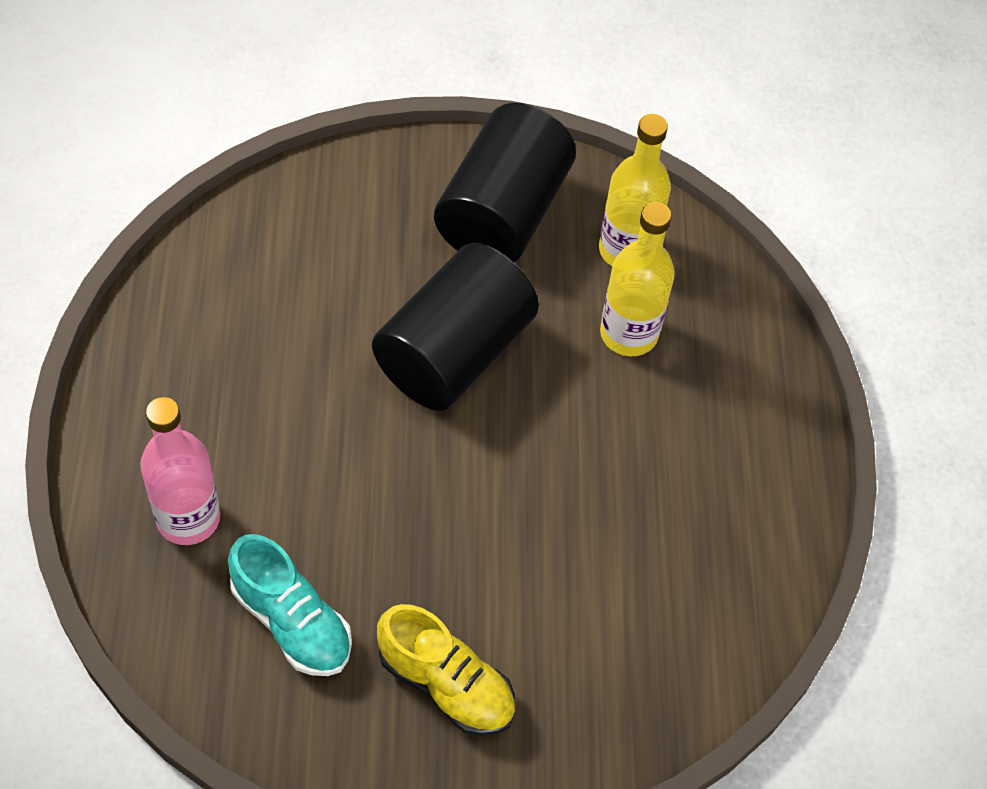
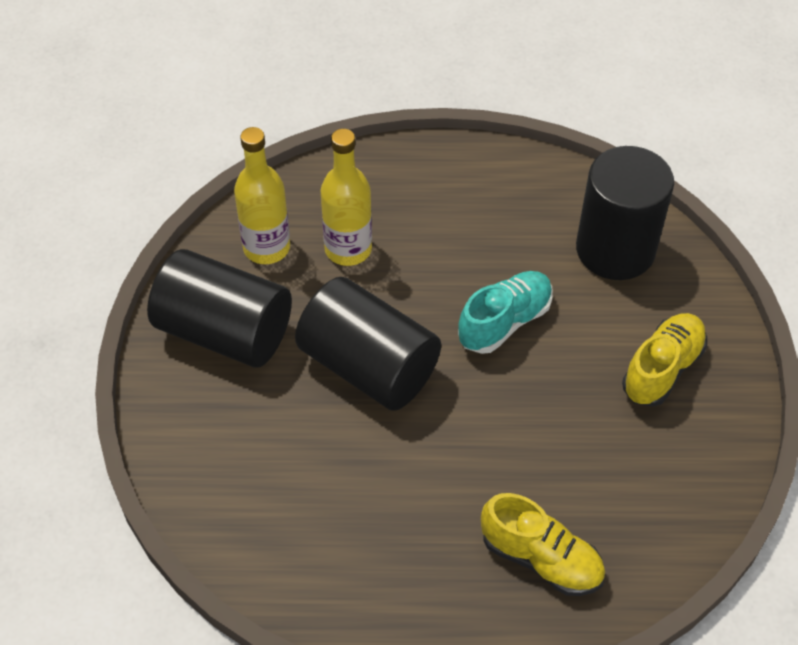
camera: 85 degrees left, 5 degrees down
pink bottle [140,397,220,545] -> yellow shoe [481,493,605,596]
turquoise shoe [228,534,352,676] -> turquoise shoe moved to [458,271,553,354]
none -> black cylinder [576,146,674,280]

